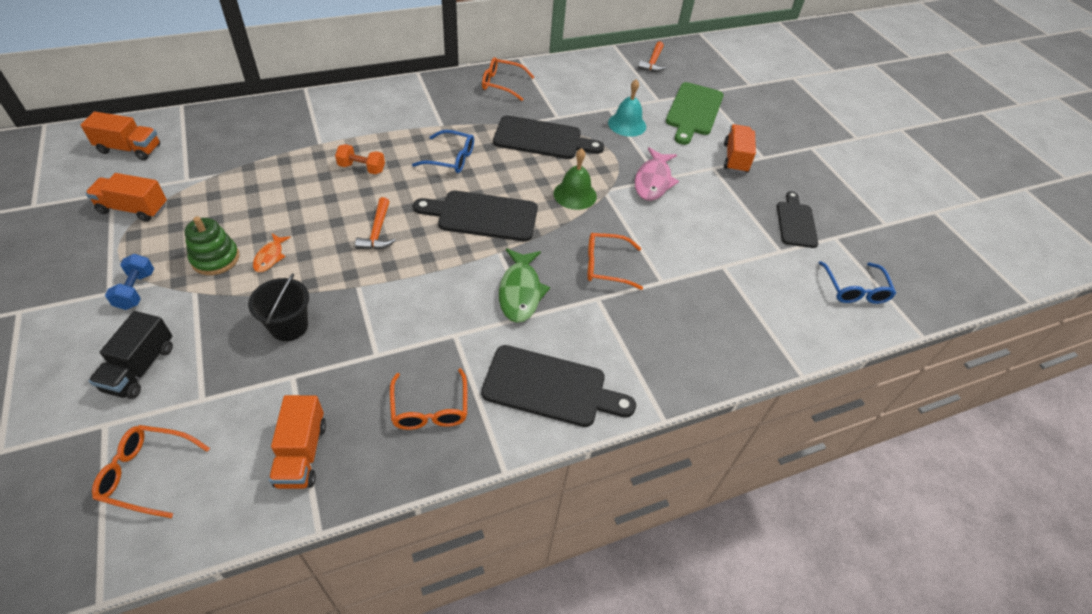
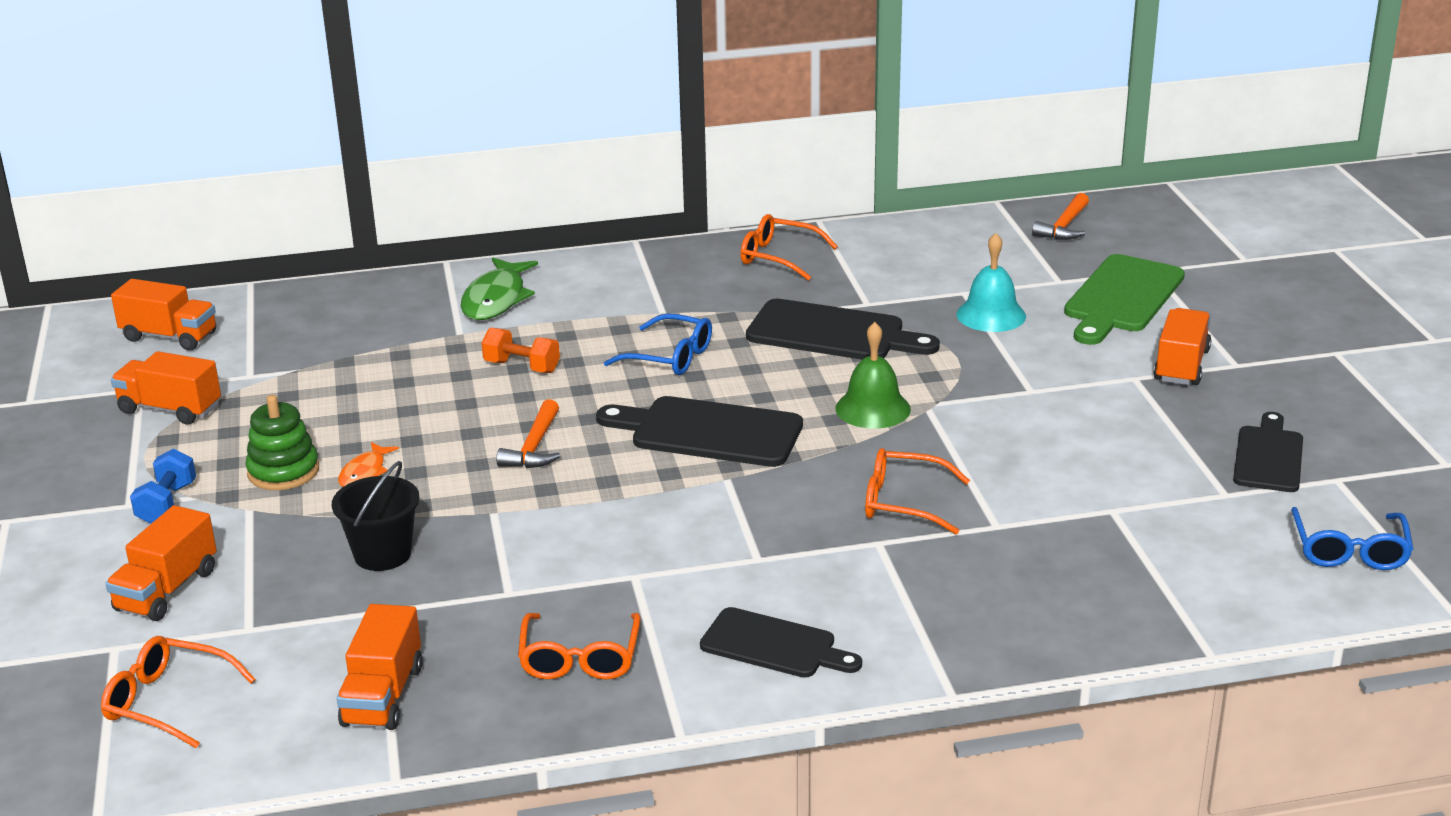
camera: 15 degrees right, 20 degrees down
black truck [89,311,173,399] -> orange truck [105,505,217,621]
black cutting board [481,345,636,427] -> black cutting board [700,607,862,678], size x0.66
green fish [499,249,550,323] -> green fish moved to [461,258,538,320]
pink fish [635,147,679,201] -> none

